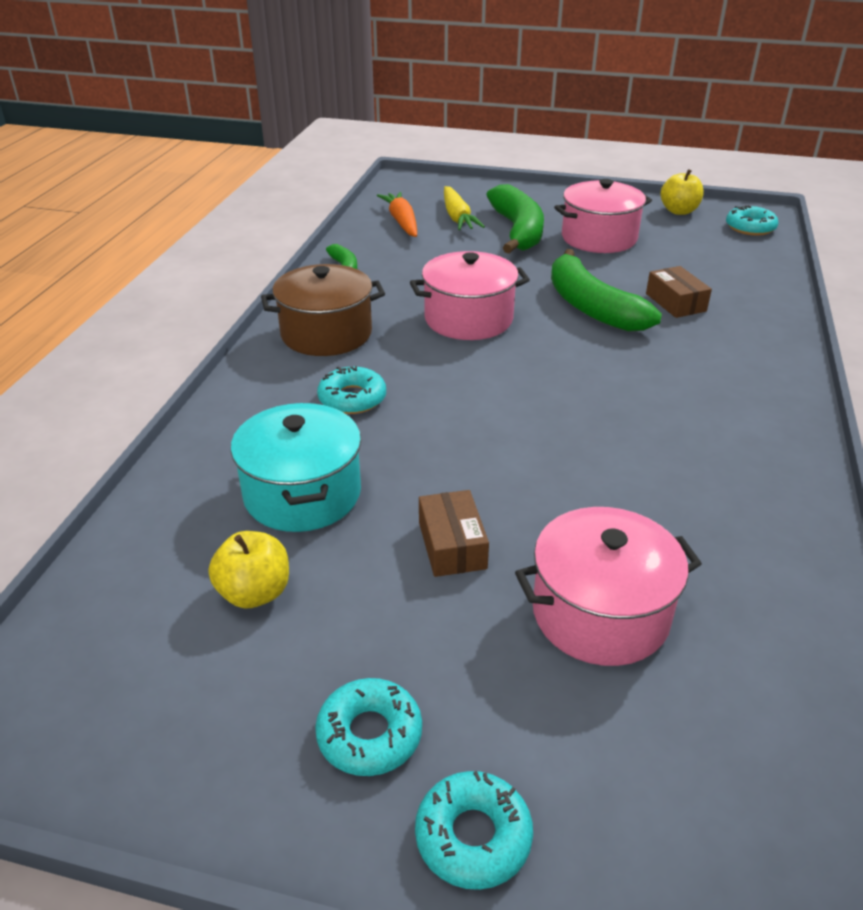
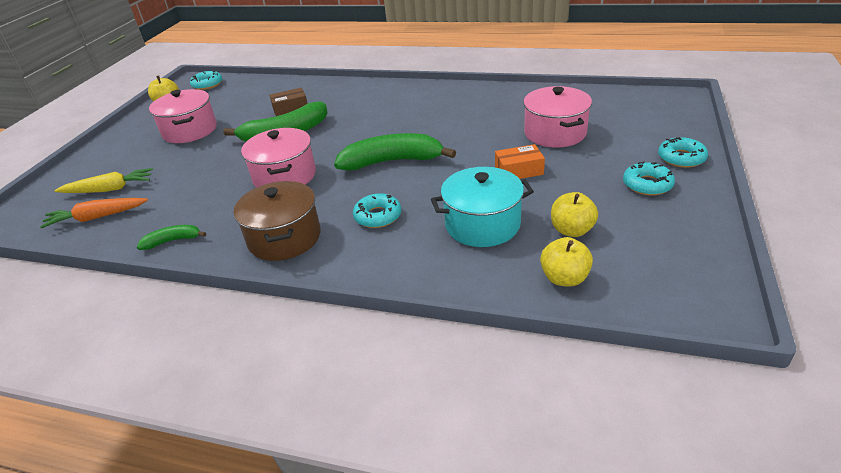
camera: 85 degrees left, 0 degrees up
brown box [419,490,489,577] -> orange box [495,144,545,179]
green banana [486,184,544,253] -> green banana moved to [334,133,456,171]
none -> yellow apple [540,237,593,286]

